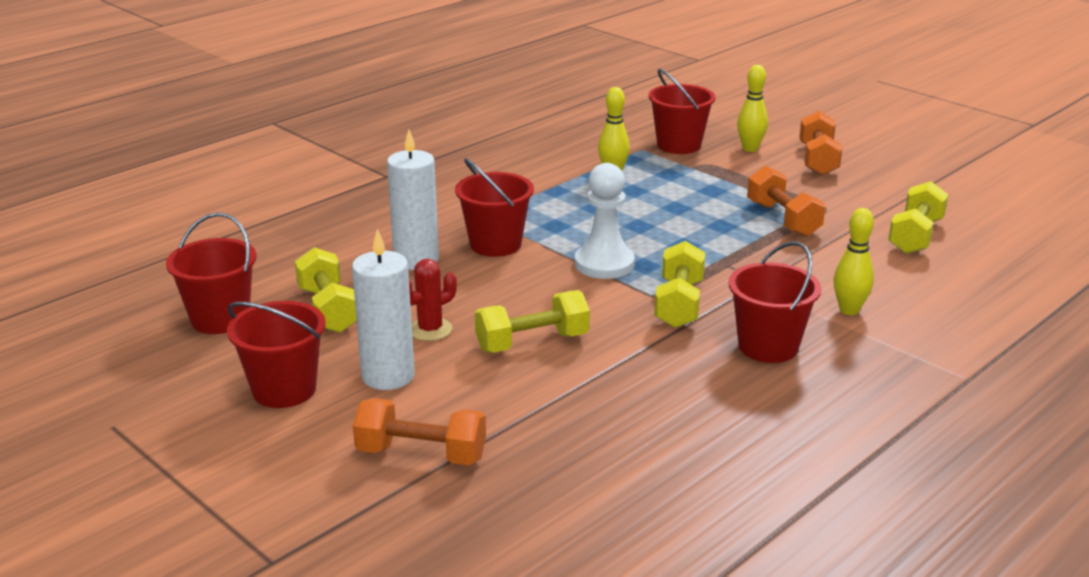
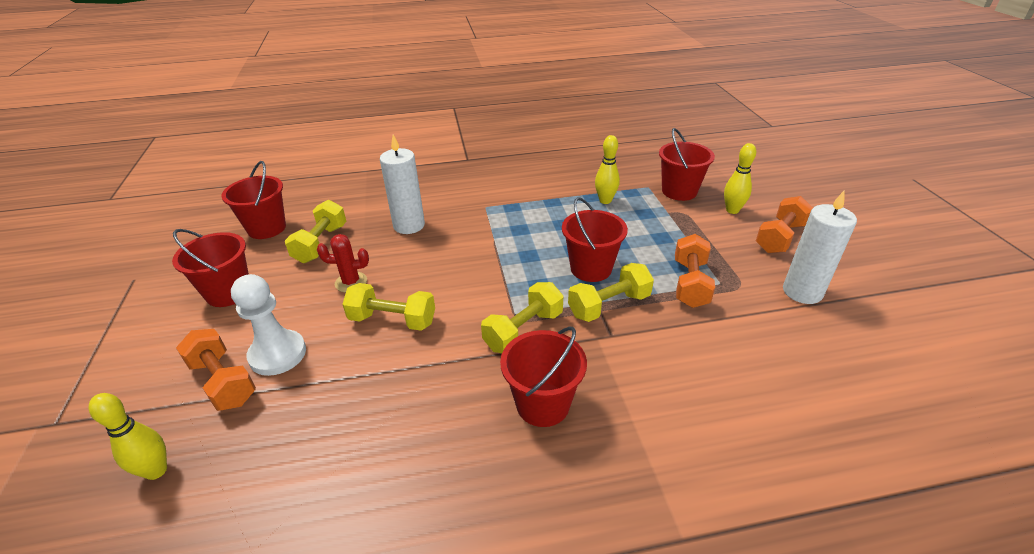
camera: 35 degrees right, 10 degrees up
white candle [352,229,415,390] -> white candle moved to [783,191,857,304]
red bucket [455,158,534,257] -> red bucket moved to [562,197,628,282]
white pawn [575,163,635,279] -> white pawn moved to [231,274,306,376]
yellow bowling pin [834,208,874,315] -> yellow bowling pin moved to [89,393,167,480]
yellow dumbbell [888,181,948,254] -> yellow dumbbell moved to [568,263,654,322]

